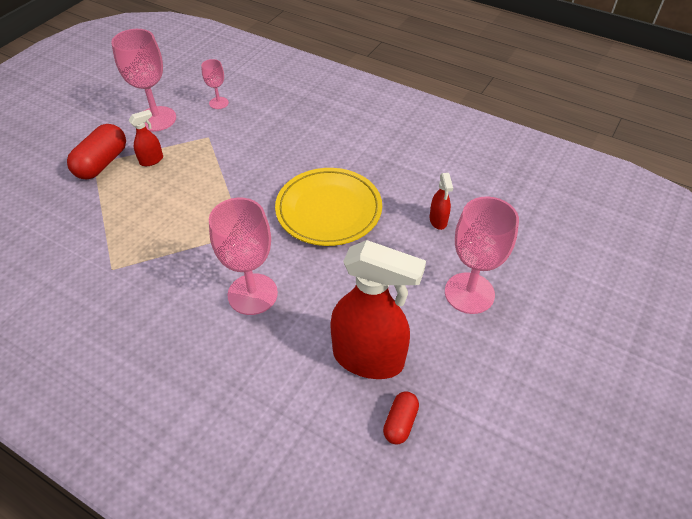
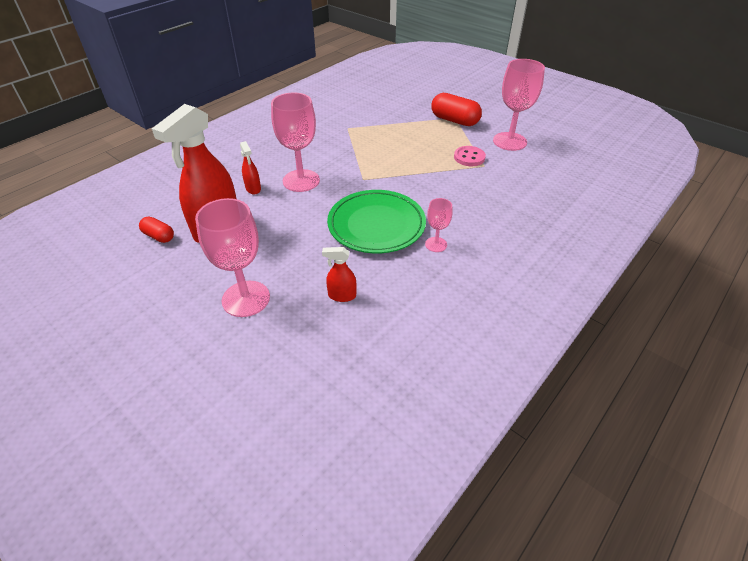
camera: 100 degrees right, 5 degrees down
red spray bottle [128,110,163,166] -> red spray bottle moved to [240,141,261,194]
pink goblet [201,59,229,109] -> pink goblet moved to [425,198,453,252]
yellow plate [275,168,382,246] -> green plate [327,190,426,253]
none -> pink button [454,146,486,166]

